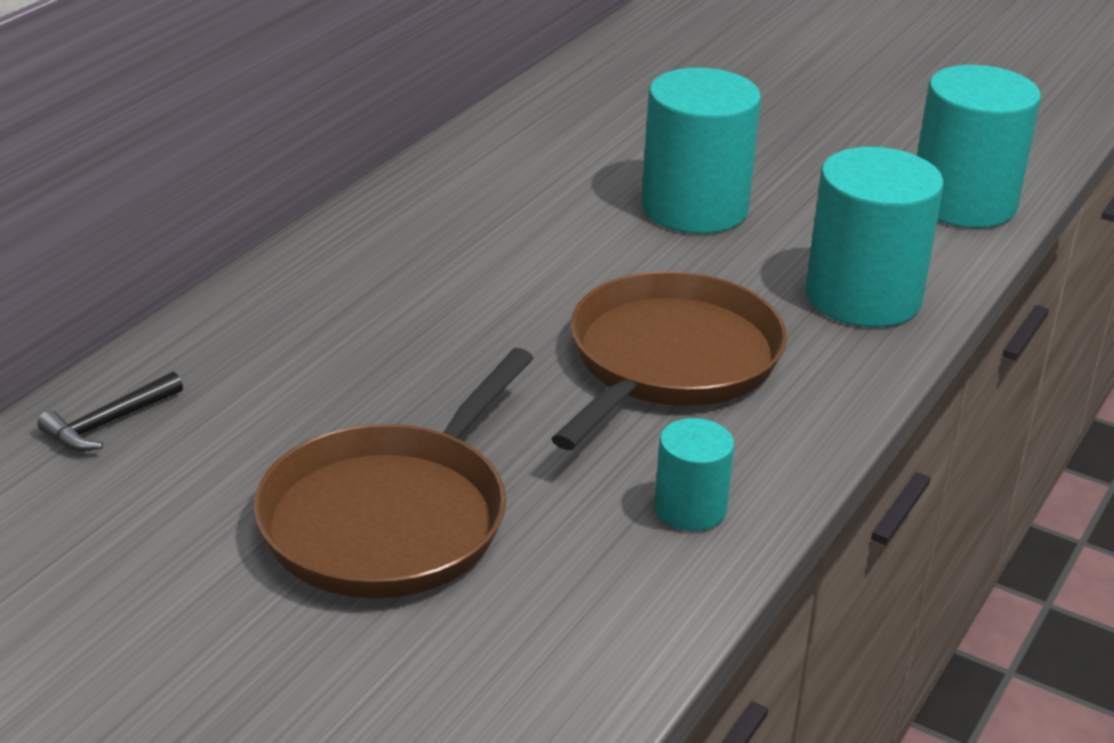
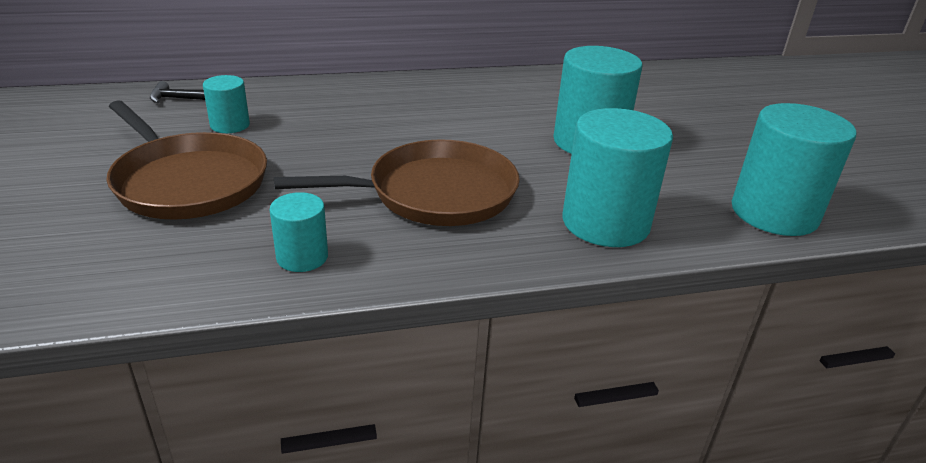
camera: 45 degrees right, 0 degrees up
brown pan [254,348,534,598] -> brown pan turned 120 degrees counterclockwise [106,100,267,220]
none -> turquoise cylinder [203,75,250,133]

